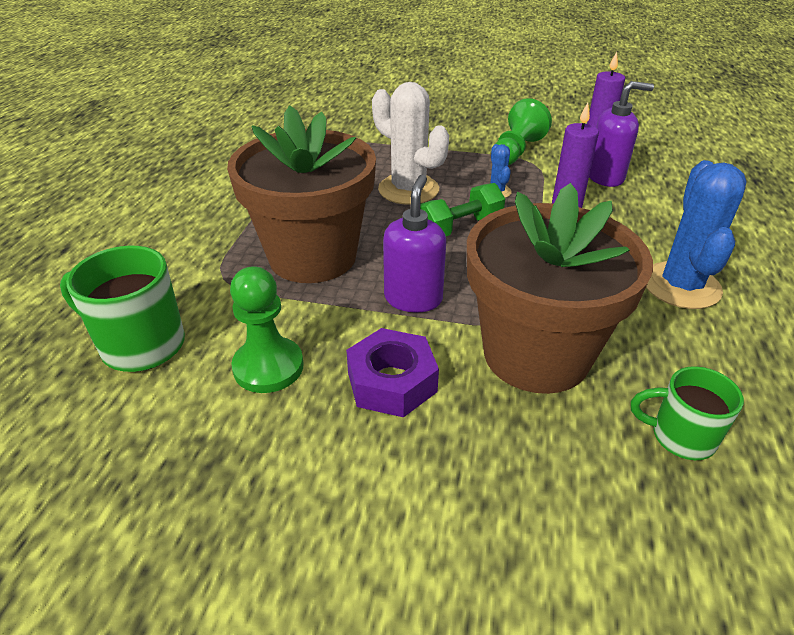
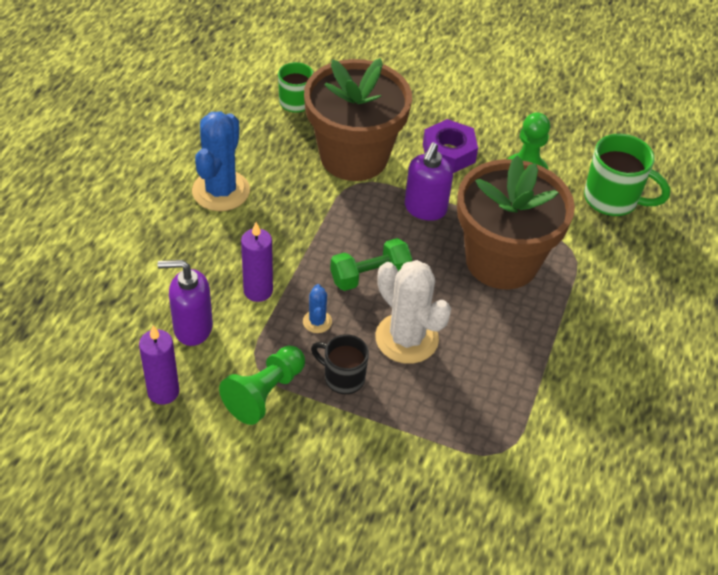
camera: 175 degrees left, 10 degrees up
none -> black mug [311,334,369,394]

